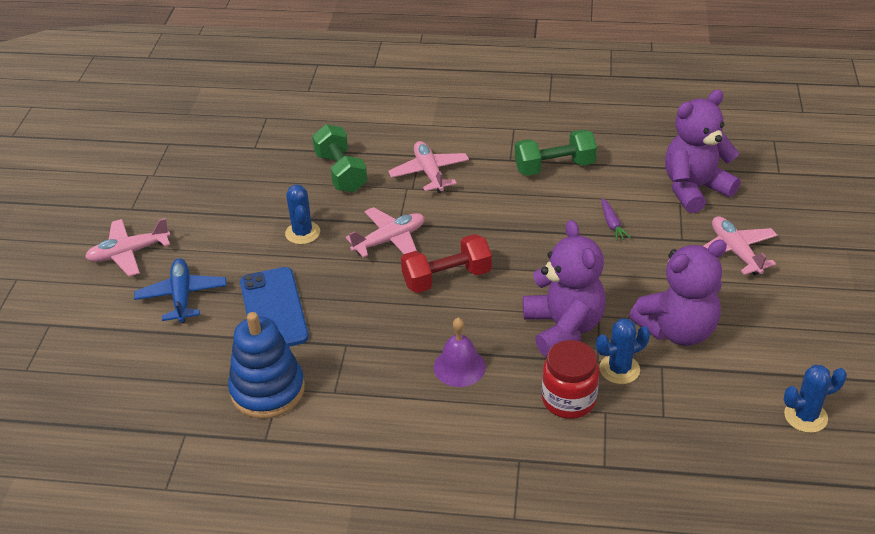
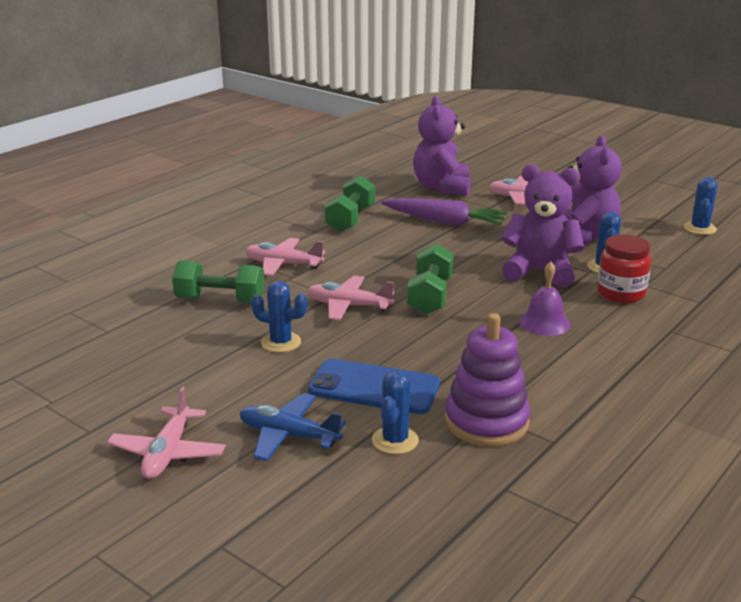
camera: 60 degrees left, 15 degrees down
blue stacking toy [228,312,305,419] -> purple stacking toy [445,313,531,446]
pink plane [346,207,424,258] -> pink plane turned 75 degrees counterclockwise [307,276,394,320]
red dumbbell [401,234,492,293] -> green dumbbell [407,243,454,315]
purple carrot [601,198,631,241] -> purple carrot [381,198,507,226], size x2.22
none -> blue cactus [372,371,419,454]

